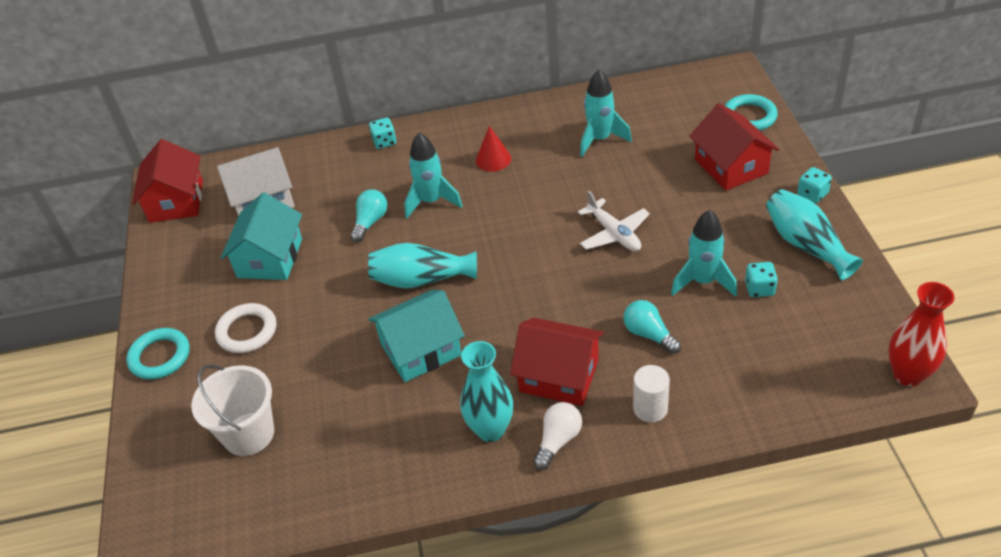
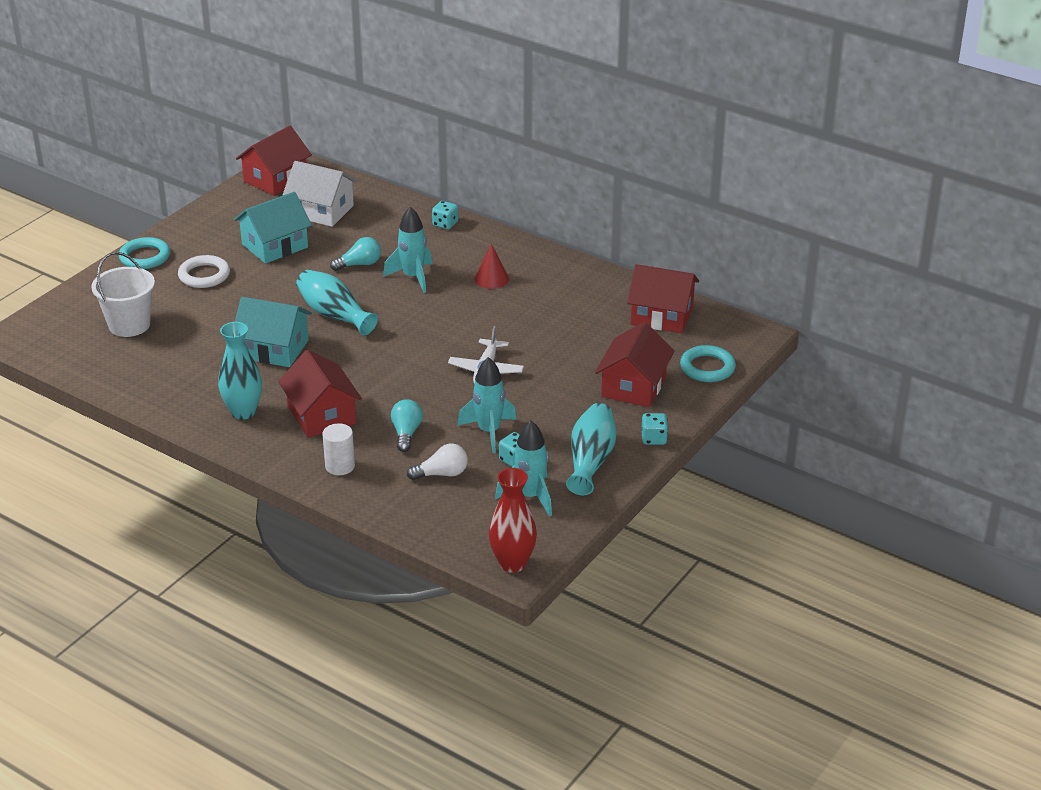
camera: 40 degrees right, 10 degrees down
white light bulb [533,402,582,470] -> white light bulb moved to [407,444,468,480]
turquoise rocket [580,69,632,157] -> turquoise rocket moved to [495,421,552,517]
none -> red house [627,264,699,333]

